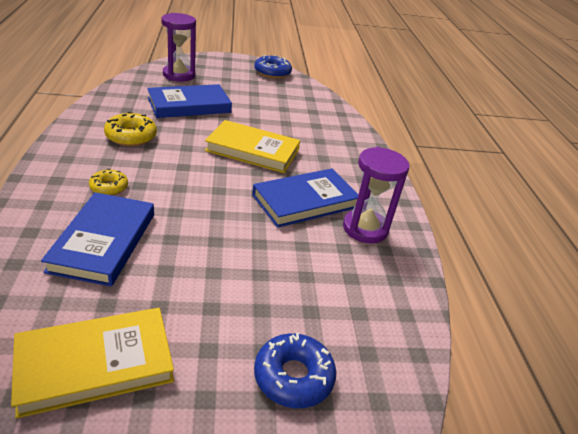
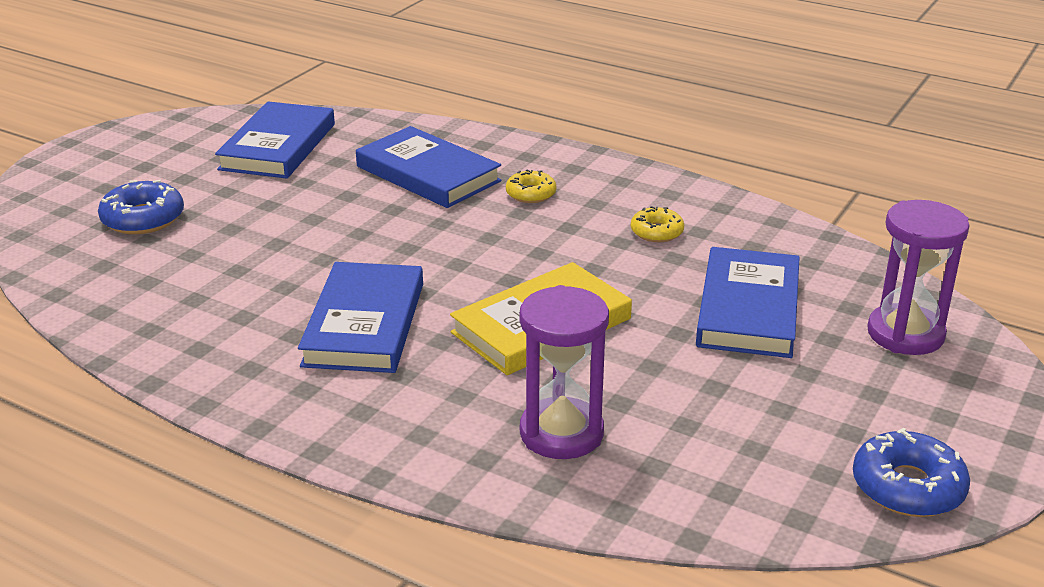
camera: 130 degrees right, 5 degrees down
yellow book [11,308,174,419] -> blue book [215,101,335,179]
yellow donut [104,112,157,146] -> yellow donut [631,206,684,242], size x0.64
purple hourglass [343,147,409,243] -> purple hourglass moved to [519,285,609,459]

